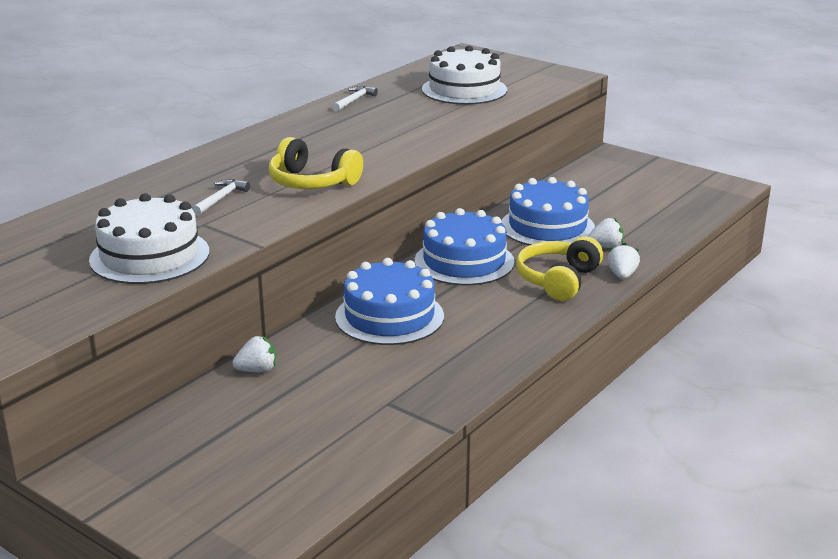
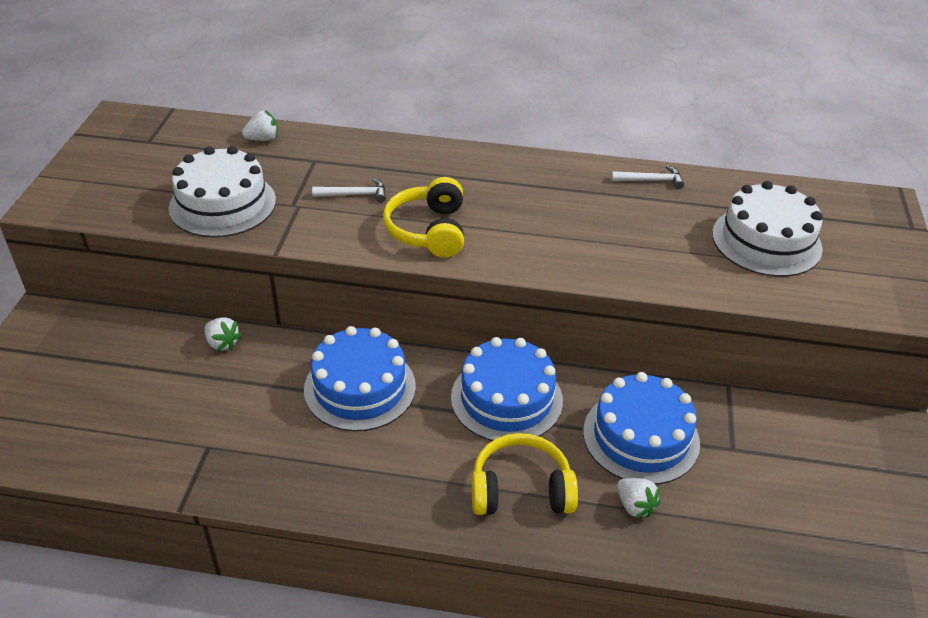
camera: 60 degrees right, 15 degrees up
white strawberry [607,243,640,279] -> white strawberry moved to [242,110,278,141]

